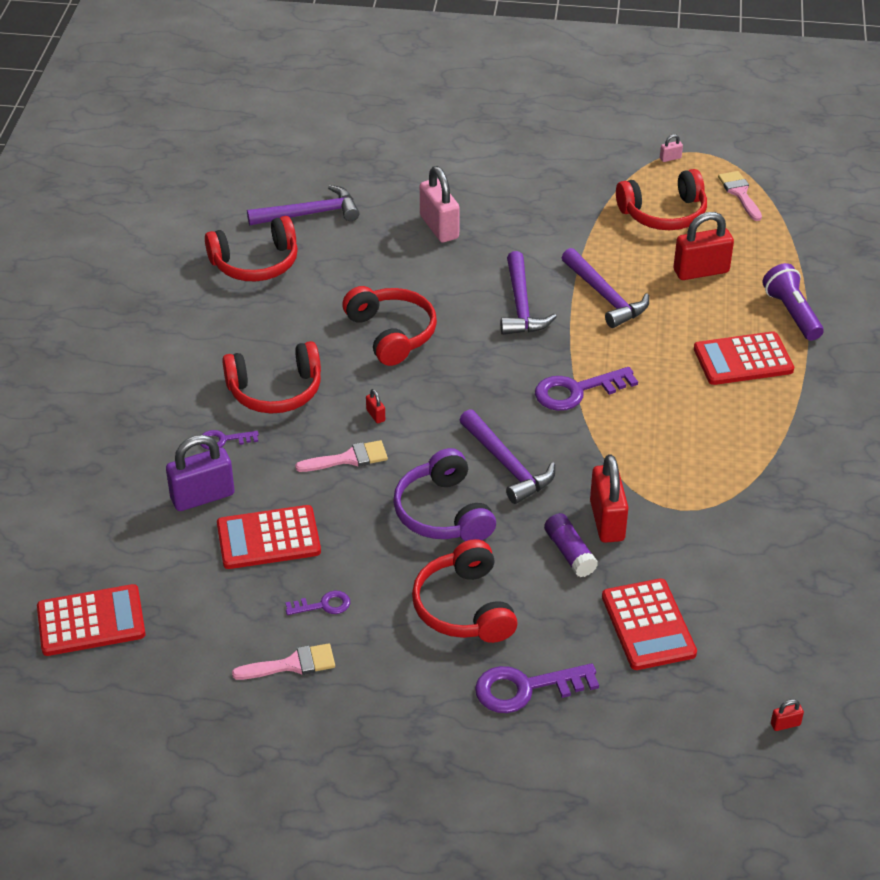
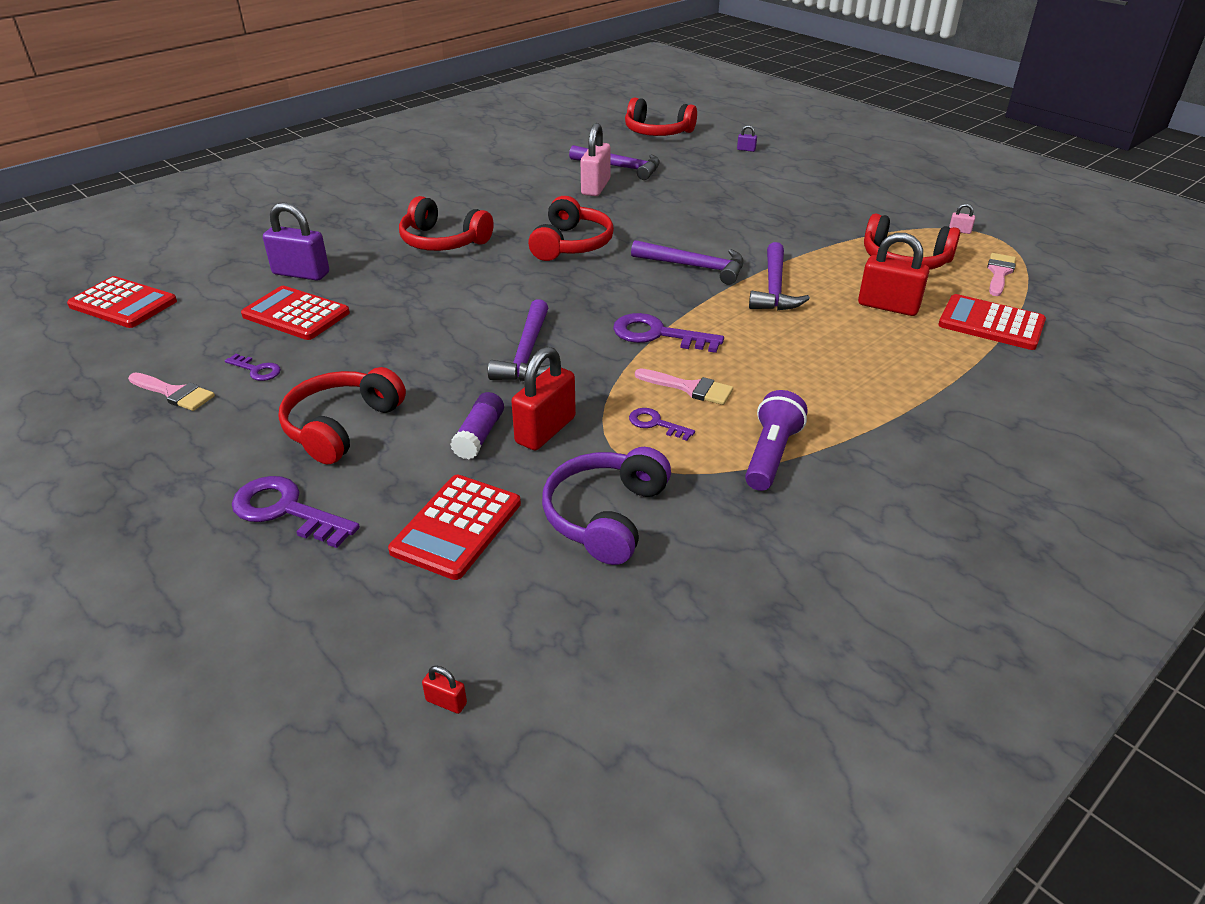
camera: 40 degrees right, 5 degrees down
purple key [200,430,259,450] -> purple key moved to [629,408,695,441]
red headphones [205,216,298,281] -> red headphones moved to [625,97,697,136]
pink brush [295,440,388,472] -> pink brush moved to [635,368,733,405]
red padlock [366,389,385,424] -> none
purple headphones [393,448,496,541] -> purple headphones moved to [542,447,671,565]
pink padlock [420,166,460,242] -> pink padlock moved to [581,123,611,196]
purple hammer [501,251,557,335] -> purple hammer turned 105 degrees counterclockwise [631,240,744,285]
red calculator [694,331,794,385] -> red calculator moved to [938,294,1046,350]
purple flashlight [762,263,824,341] -> purple flashlight moved to [745,390,808,491]
none -> purple padlock [737,125,757,152]

